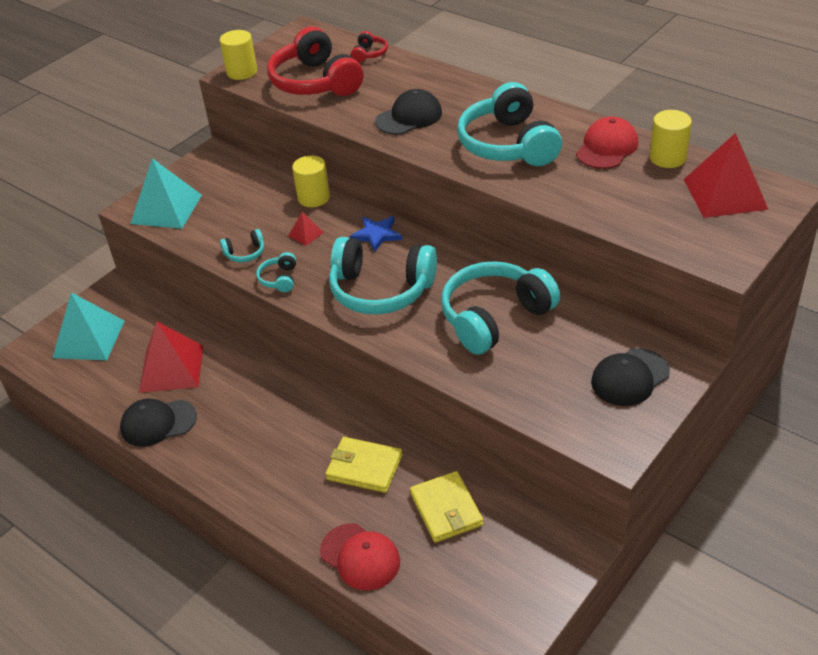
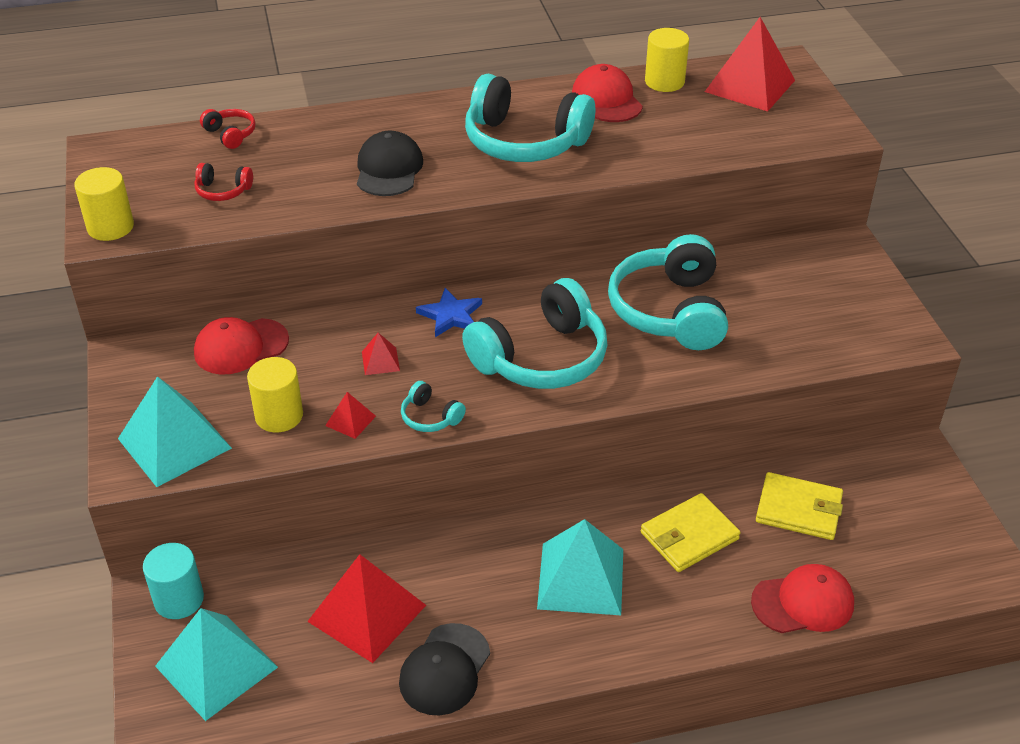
camera: 55 degrees left, 0 degrees up
turquoise headphones [220,229,264,262] -> red pyramid [325,392,376,439]
red headphones [267,27,363,96] -> red headphones [194,163,253,201], size x0.43
yellow cylinder [292,156,330,207] -> yellow cylinder moved to [247,357,303,433]
black cap [591,348,670,406] -> none
none -> turquoise cylinder [143,543,204,619]
none -> red cap [194,317,289,375]
none -> turquoise pyramid [537,519,623,615]

